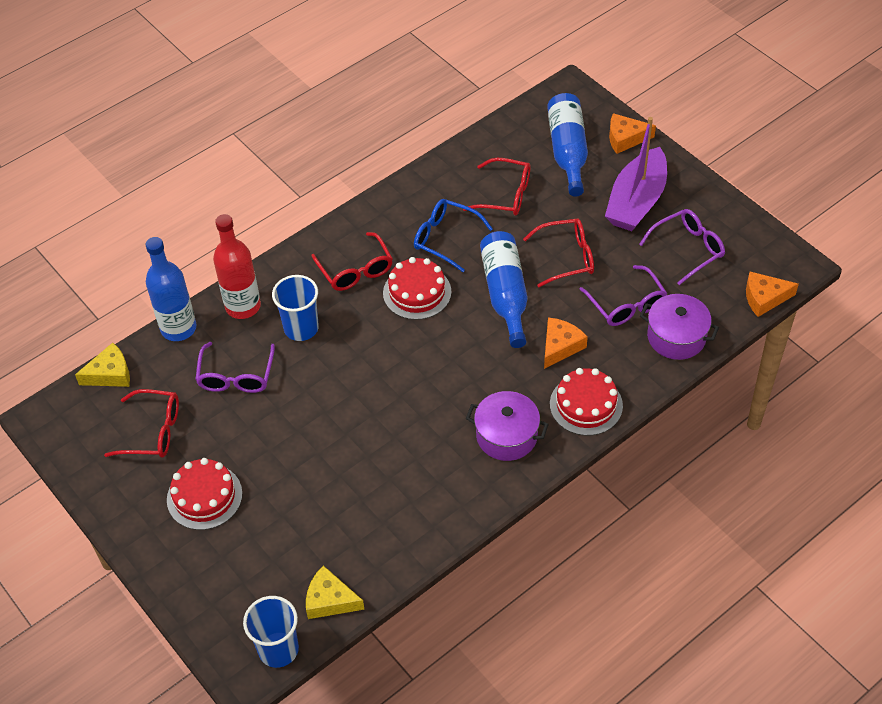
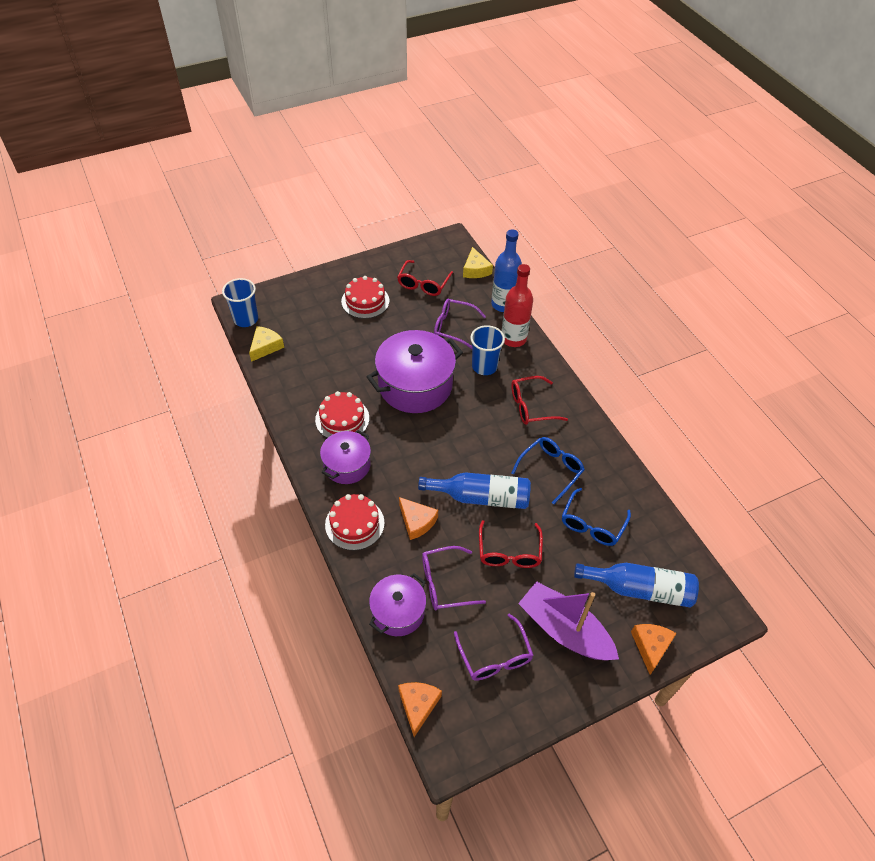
camera: 100 degrees right, 0 degrees up
red cake [383,257,451,320] -> red cake moved to [315,391,369,438]
red glasses [463,158,531,216] -> blue glasses [562,488,631,546]
none -> purple pot [367,330,463,413]

